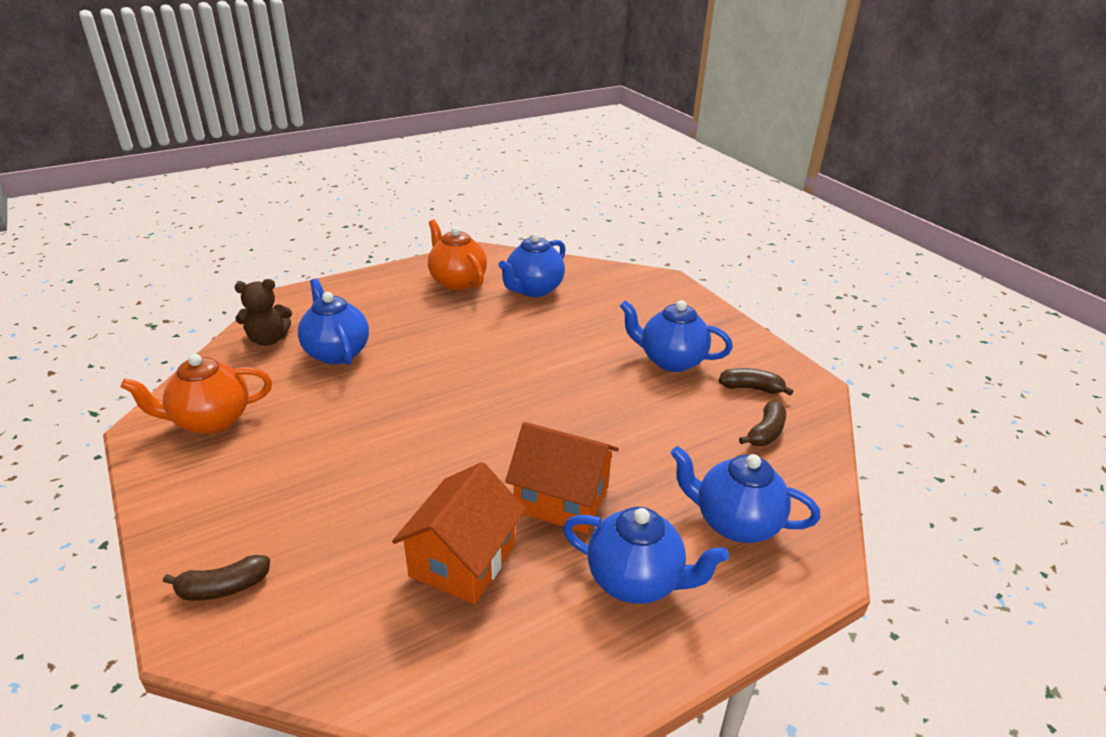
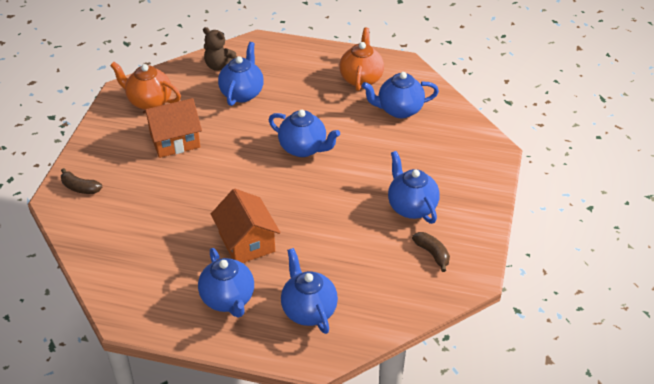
camera: 45 degrees right, 10 degrees up
orange house [392,462,526,604] -> orange house moved to [143,98,202,158]
brown banana [739,400,786,446] -> none
none -> blue teapot [269,110,340,157]

